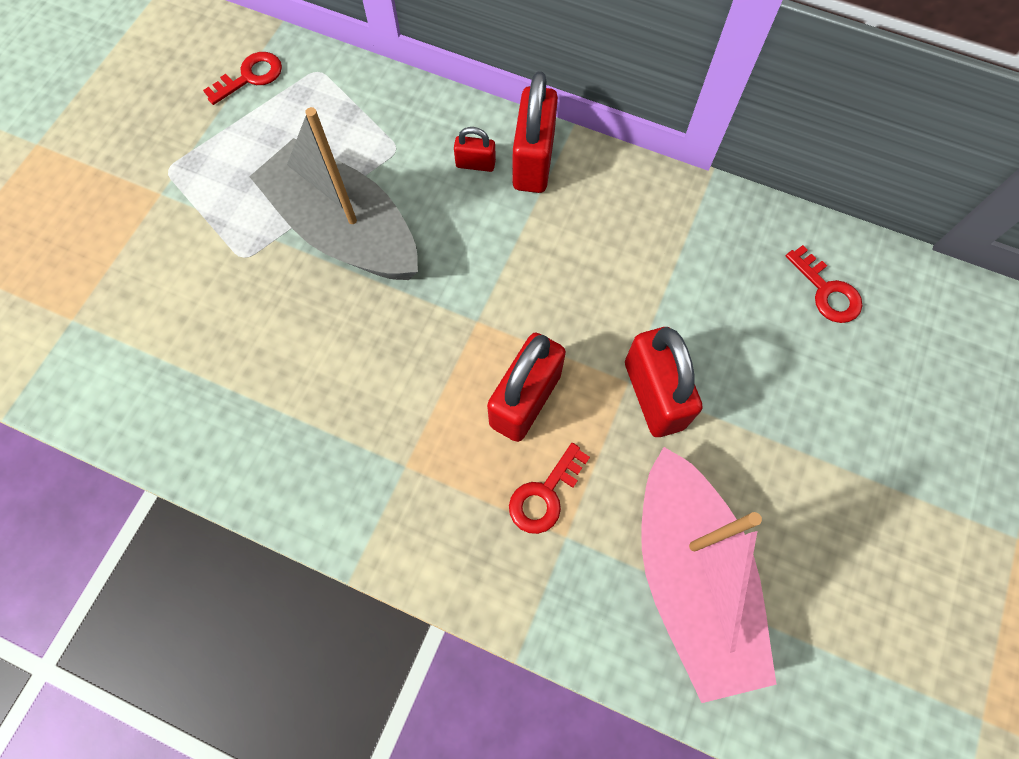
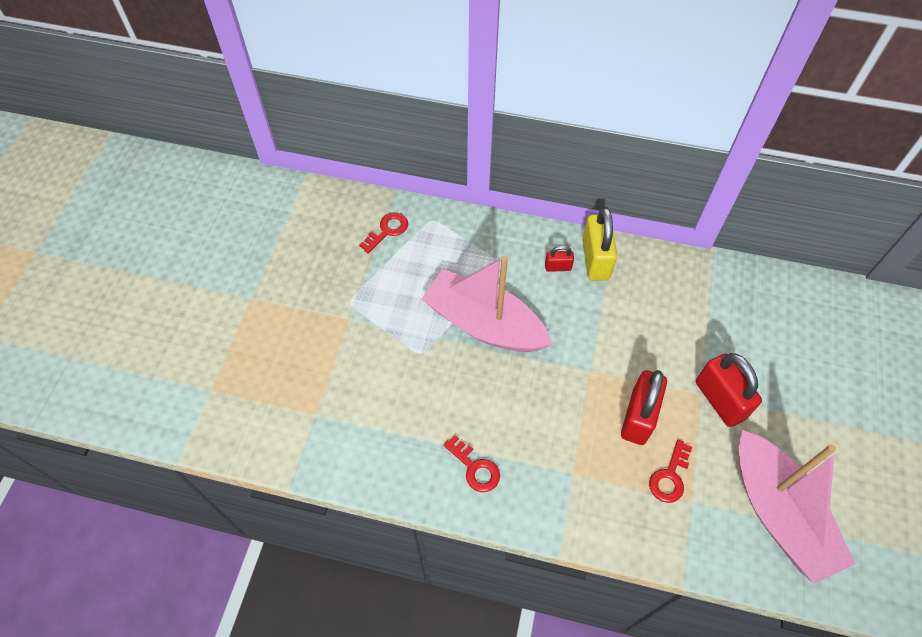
camera: 10 degrees left, 10 degrees down
grey boat [249,107,418,280] -> pink boat [422,256,552,352]
red padlock [512,71,558,193] -> yellow padlock [582,207,617,281]
red key [786,245,862,323] -> red key moved to [443,435,500,492]

